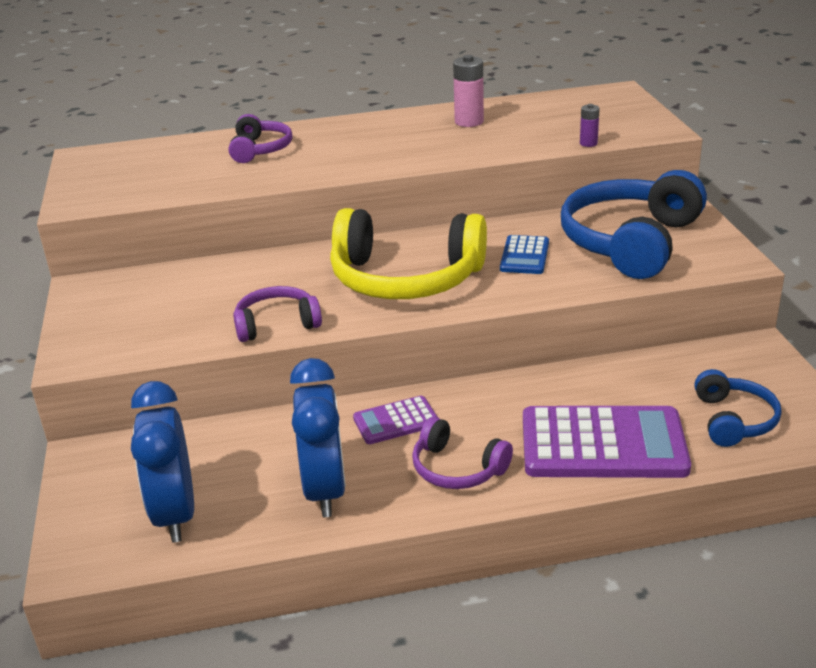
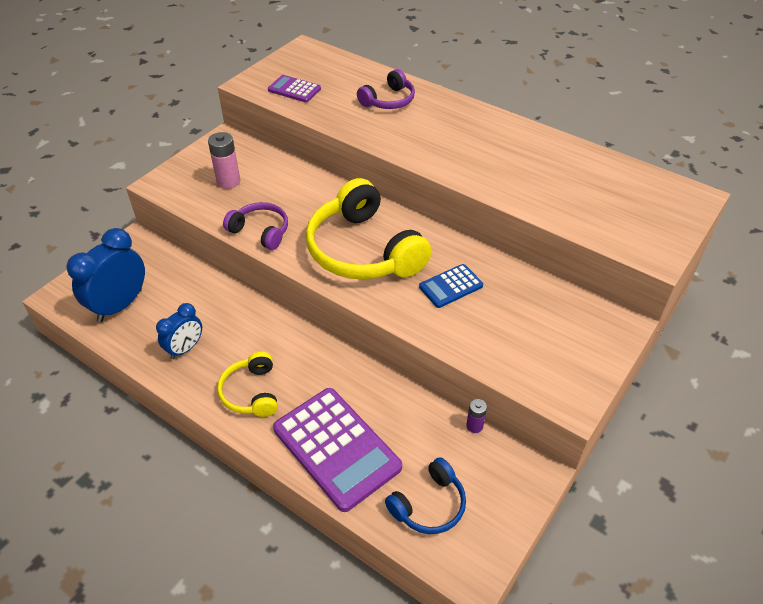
camera: 45 degrees right, 15 degrees up
blue clock [290,358,346,517] -> blue clock [156,303,202,359], size x0.60
purple calculator [353,396,437,444] -> purple calculator moved to [268,75,321,102]
purple headphones [412,417,513,489] -> yellow headphones [217,351,278,417]
pink battery [453,55,484,127] -> pink battery moved to [208,132,240,189]
blue headphones [561,170,707,279] -> none
purple battery [580,104,600,147] -> purple battery moved to [466,399,487,433]

